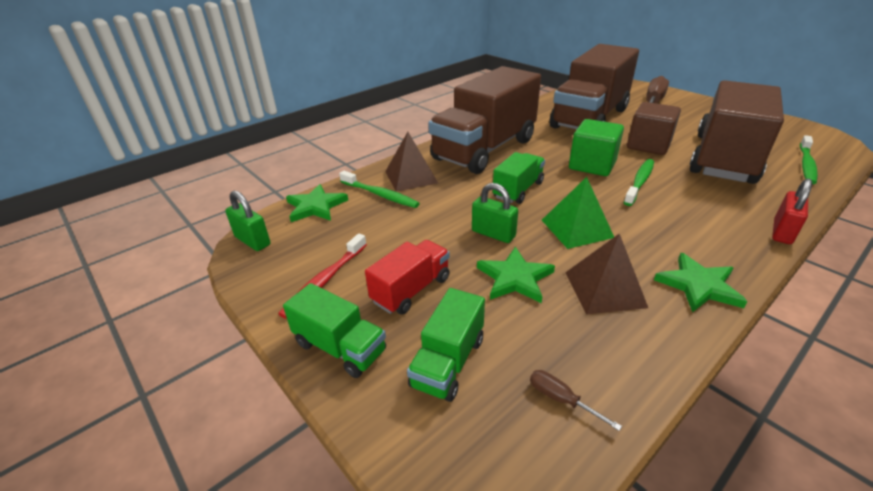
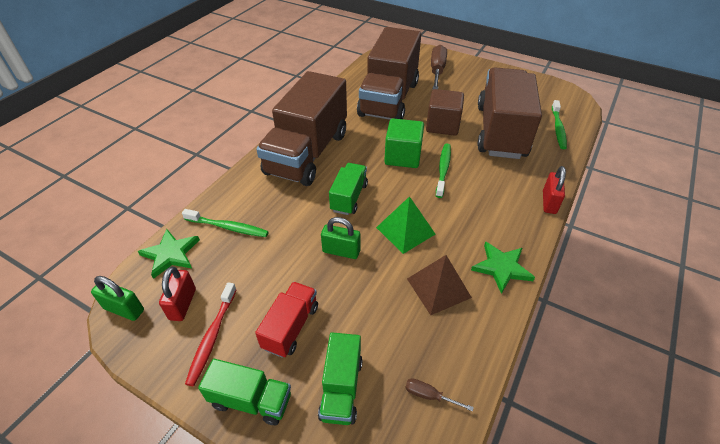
camera: 20 degrees left, 10 degrees up
brown pyramid [385,132,438,192] -> none
green star [477,247,555,303] -> none
none -> red padlock [159,267,196,321]

